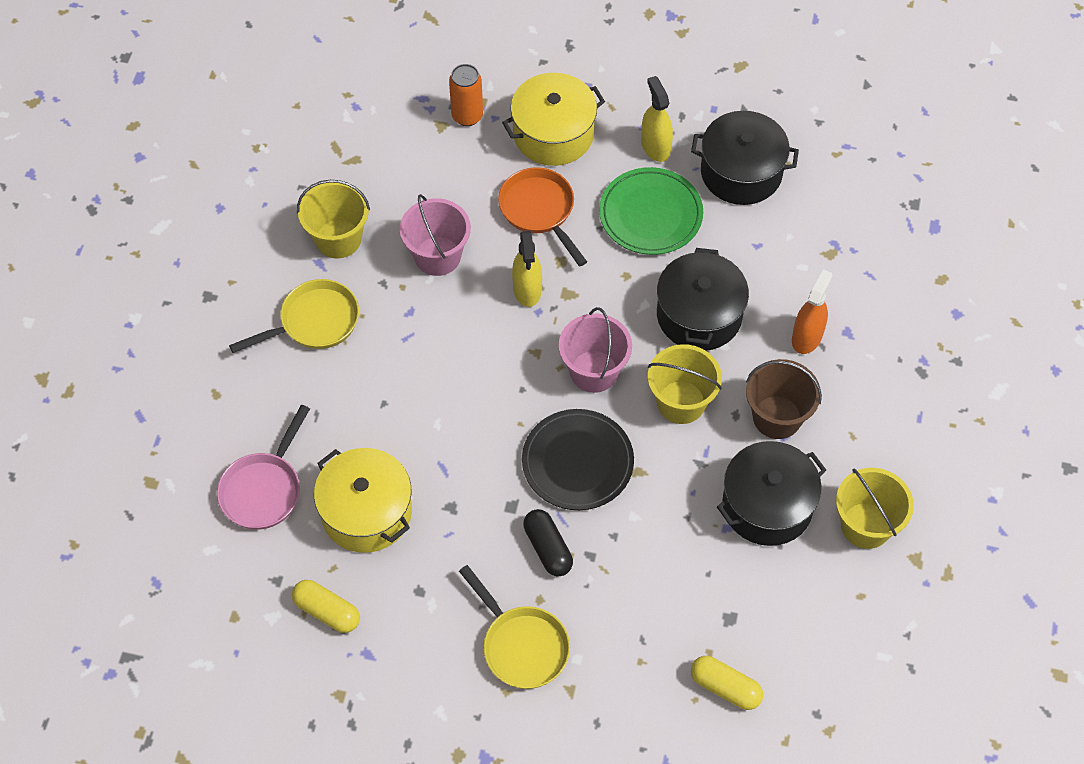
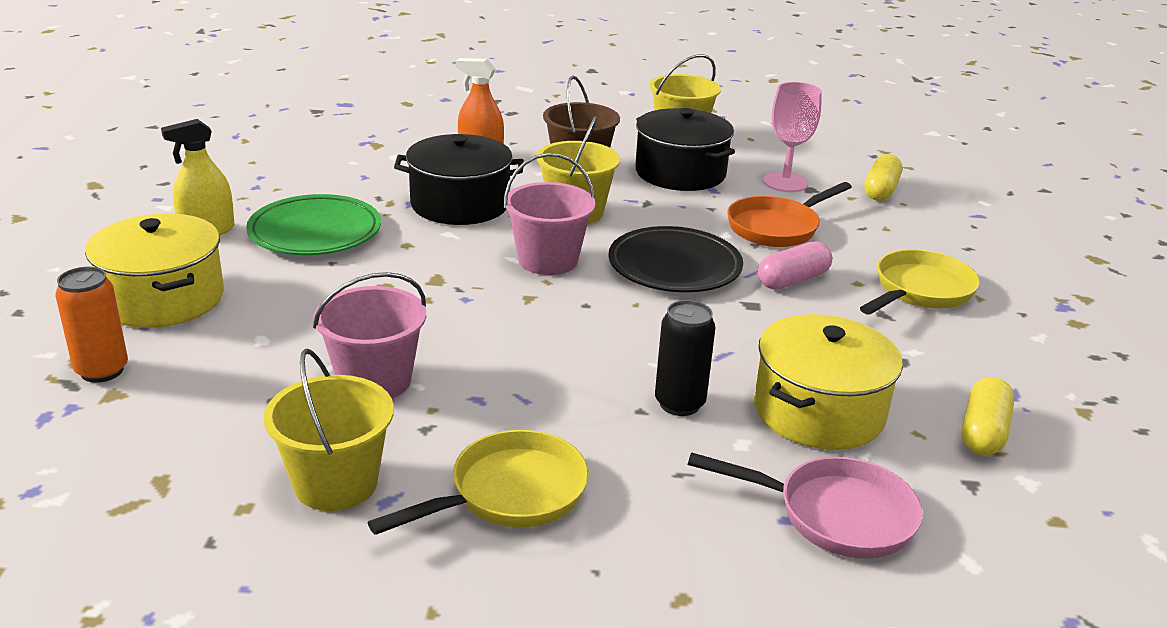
camera: 100 degrees left, 30 degrees down
yellow pan [229,279,359,353] -> yellow pan turned 90 degrees clockwise [368,430,589,535]
orange pan [498,167,587,266] -> orange pan moved to [727,182,852,247]
yellow spray bottle [512,231,542,307] -> none
black capsule [523,509,573,576] -> pink capsule [758,241,832,289]
black pot [691,111,799,205] -> none
none -> black can [655,300,716,416]
none -> pink goblet [763,82,822,192]

